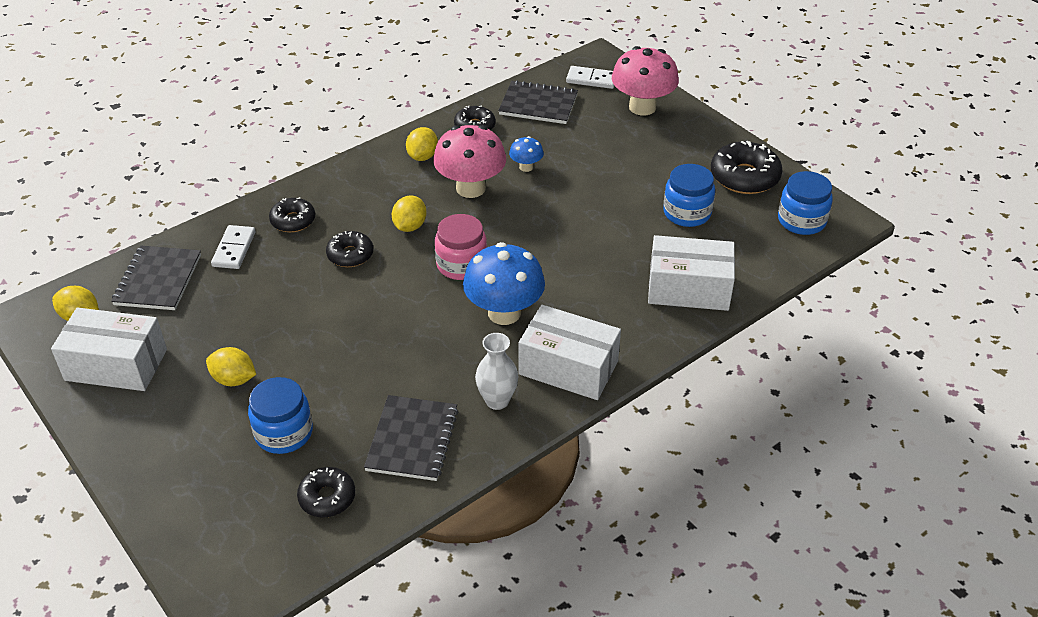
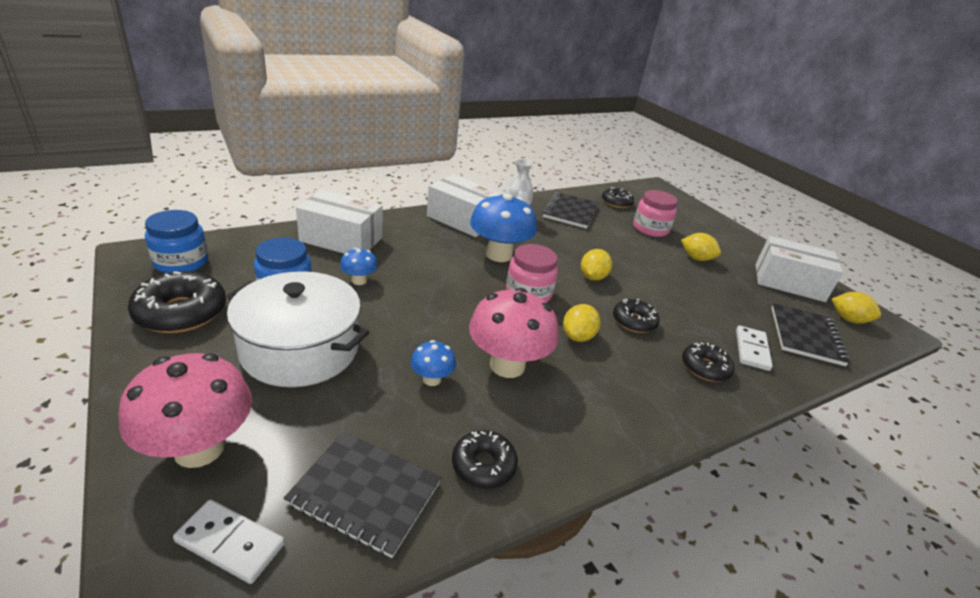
camera: 175 degrees left, 10 degrees down
blue jar [248,377,313,454] -> pink jar [633,190,678,237]
yellow lemon [406,127,438,161] -> yellow lemon moved to [581,249,612,281]
none -> white pot [227,271,369,387]
none -> blue mushroom [340,248,378,285]

